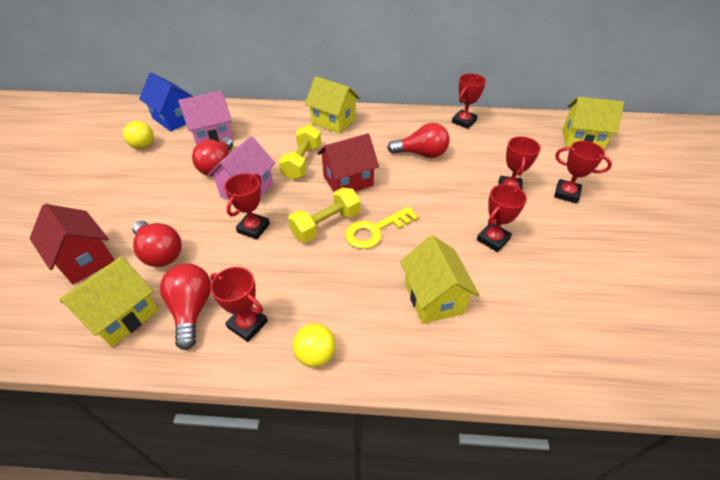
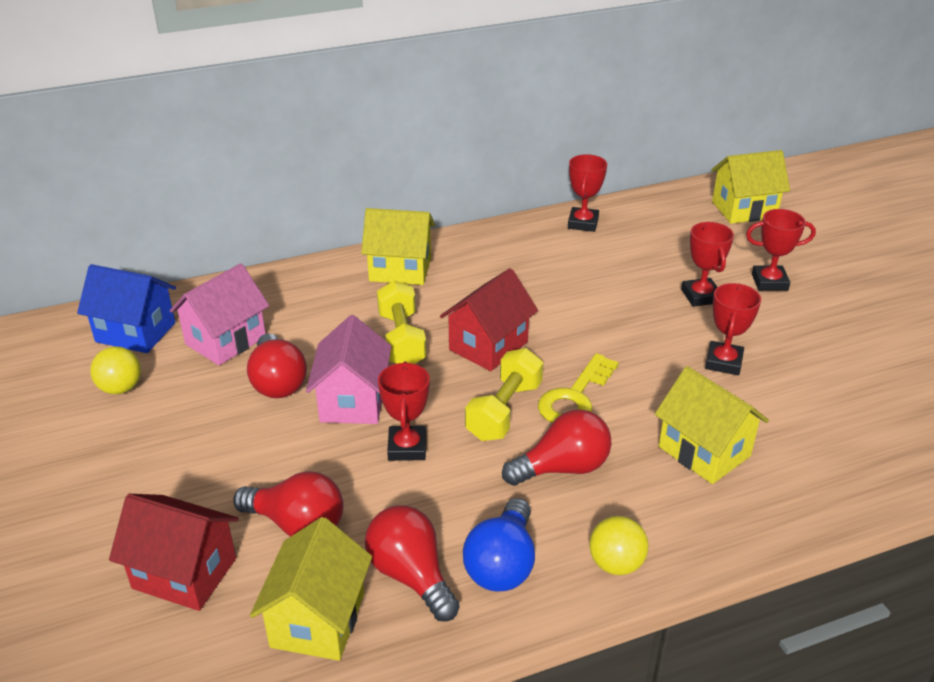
camera: 25 degrees left, 10 degrees down
red trophy [210,267,268,342] -> blue light bulb [463,498,535,592]
red light bulb [387,123,449,158] -> red light bulb moved to [502,409,612,486]

